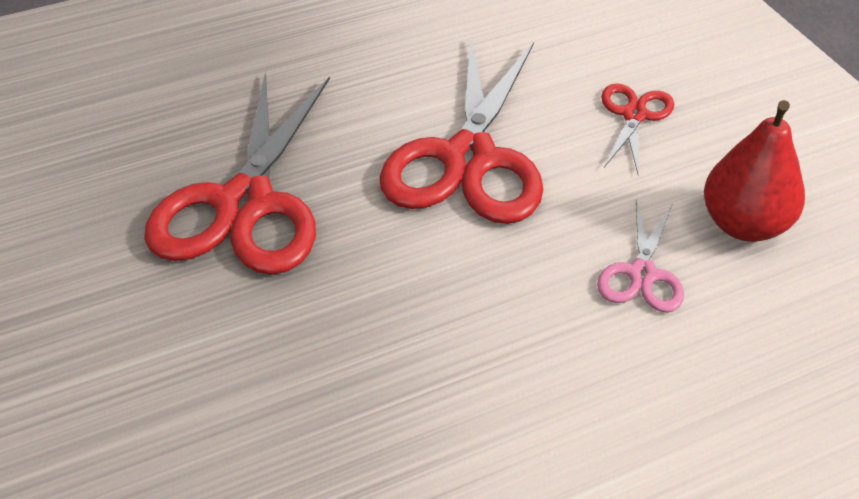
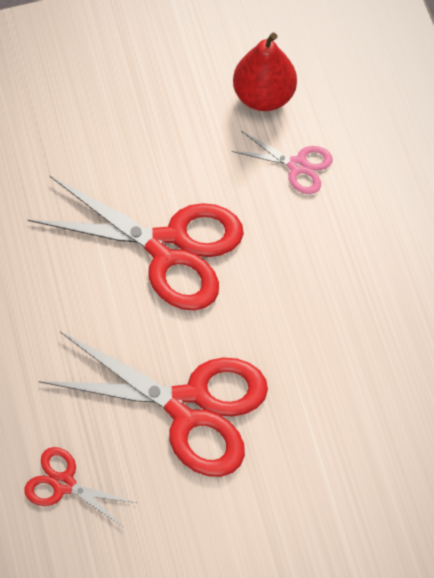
camera: 80 degrees left, 20 degrees up
red scissors [601,83,674,174] -> red scissors moved to [24,447,137,526]

